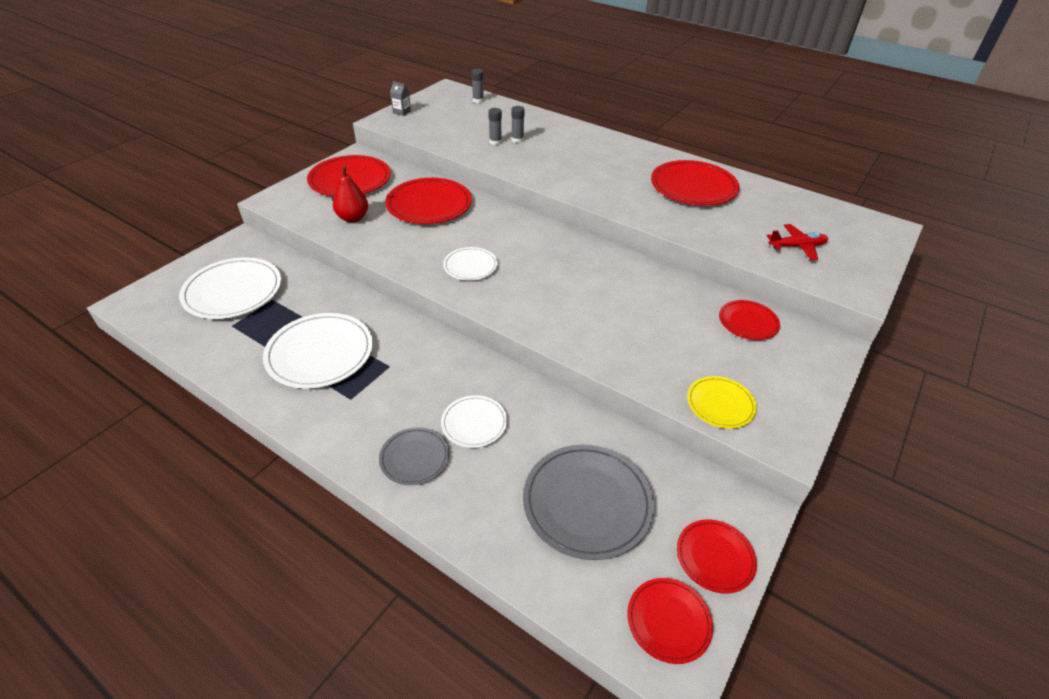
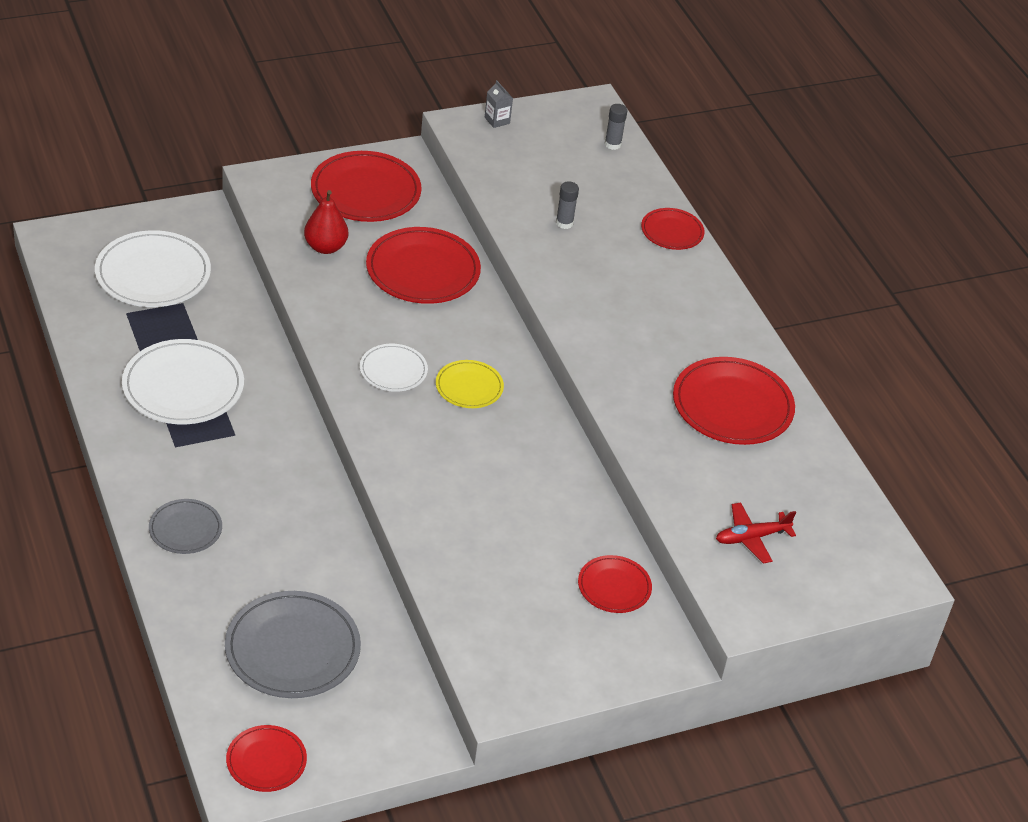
camera: 30 degrees right, 0 degrees up
white plate [441,395,507,448] -> none
grey glue stick [511,106,525,143] -> none
red plate [677,519,757,594] -> red plate moved to [641,208,705,250]
yellow plate [687,376,757,429] -> yellow plate moved to [436,360,504,408]
red plane [767,224,828,260] -> red plane turned 135 degrees clockwise [716,502,796,564]

